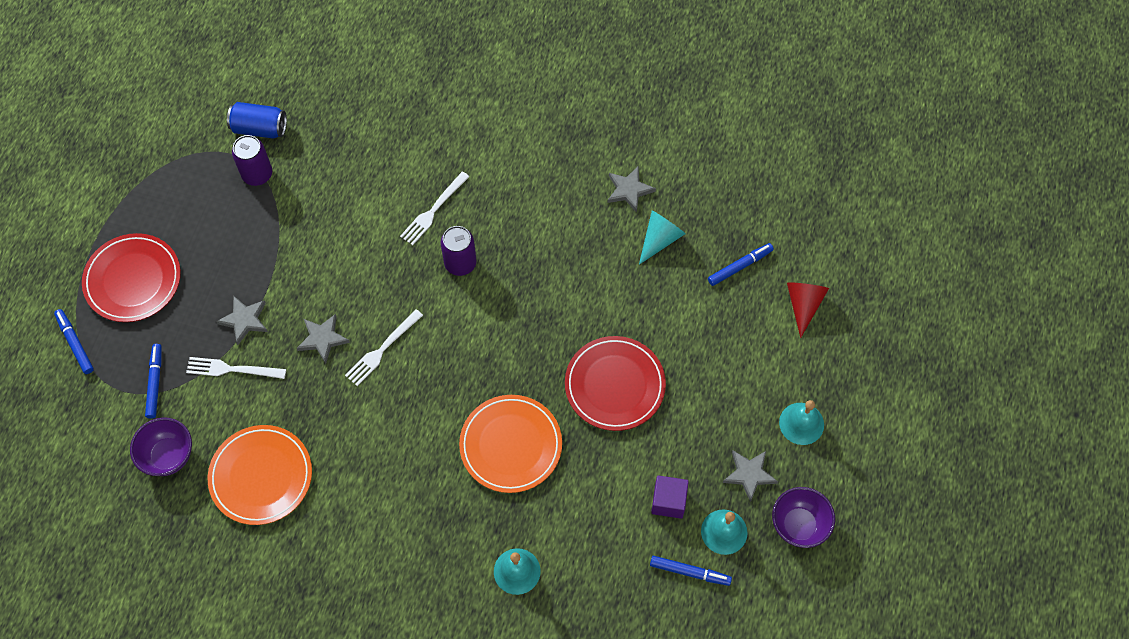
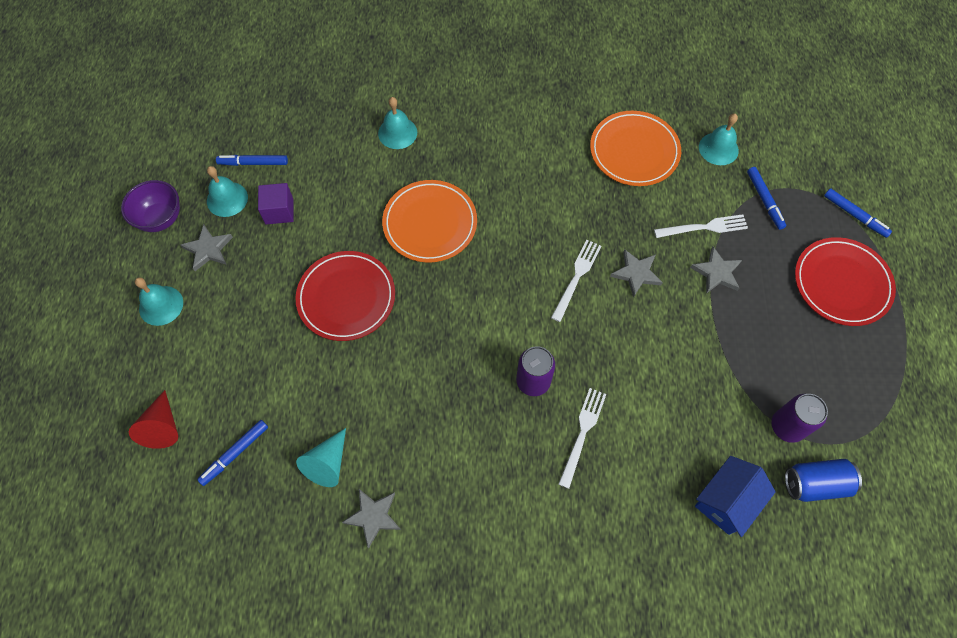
camera: 165 degrees right, 0 degrees up
purple bowl [130,417,192,476] -> turquoise bell [699,114,739,165]
none -> blue house [695,456,776,537]

